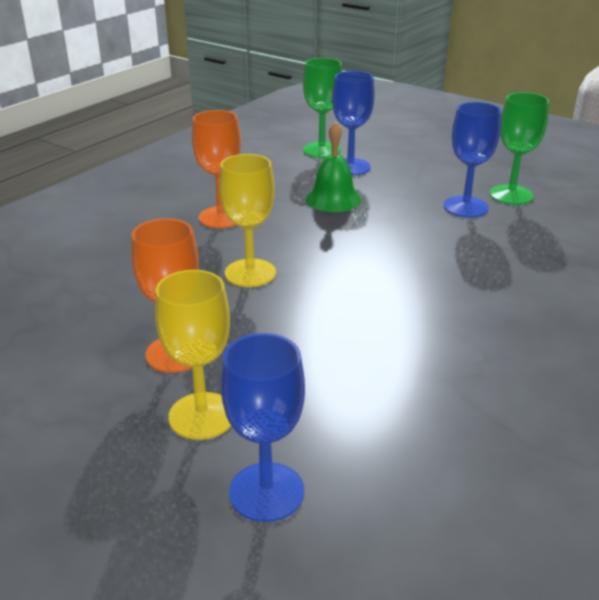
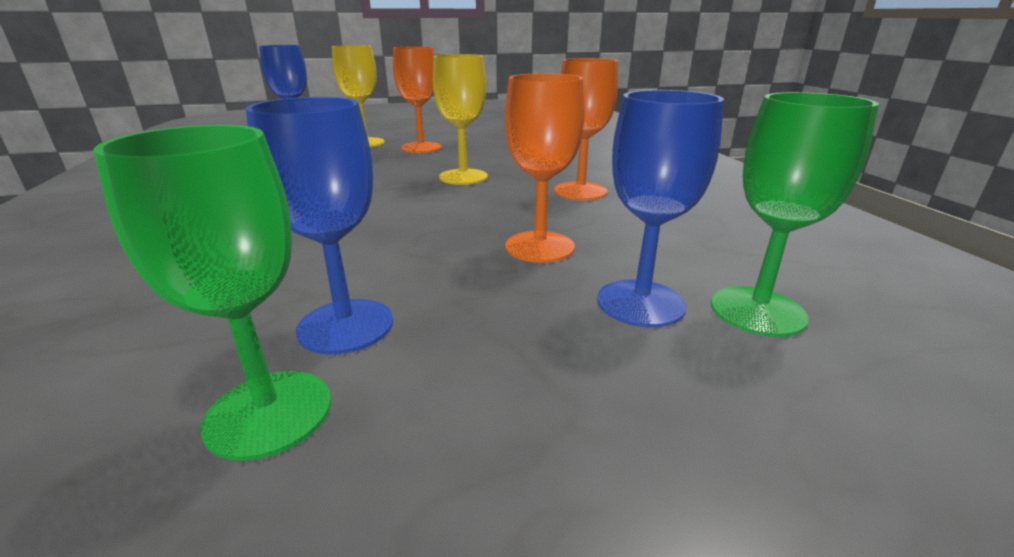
camera: 130 degrees right, 5 degrees down
green bell [306,121,361,212] -> orange goblet [505,73,585,263]

